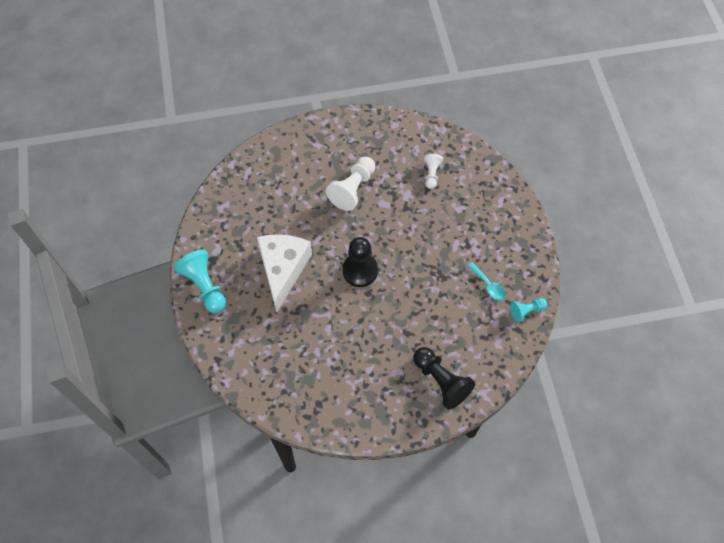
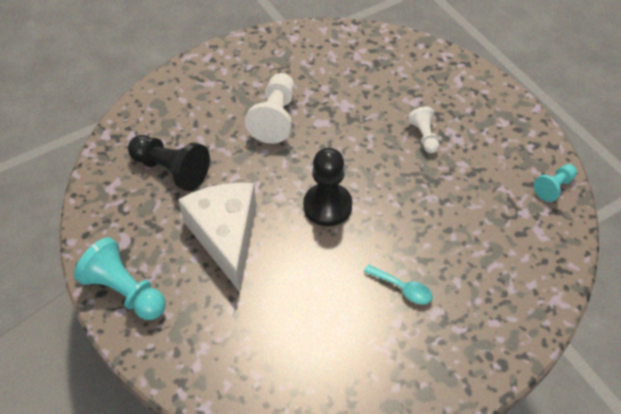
camera: 20 degrees left, 10 degrees down
black pawn [413,347,475,410] -> black pawn moved to [128,135,210,191]
white pawn [424,154,443,189] -> white pawn moved to [407,106,439,153]
turquoise spoon [467,262,505,300] -> turquoise spoon moved to [364,264,433,304]

